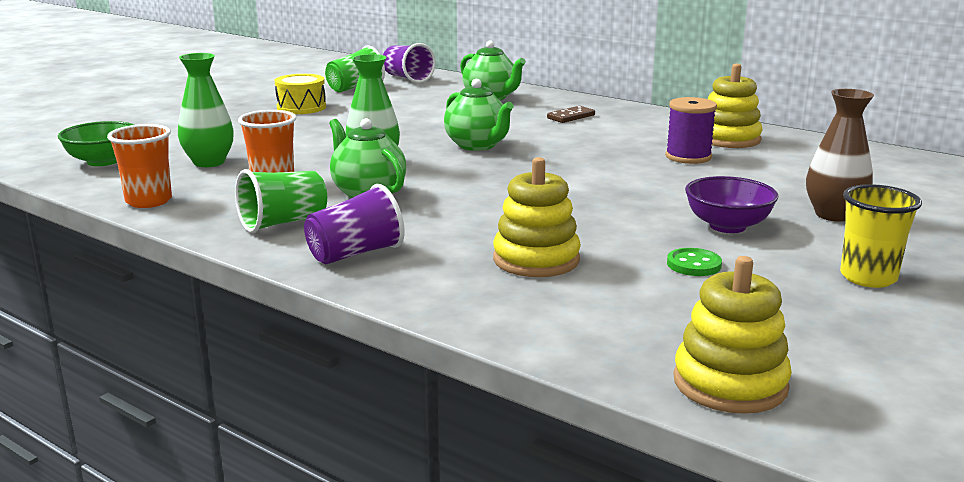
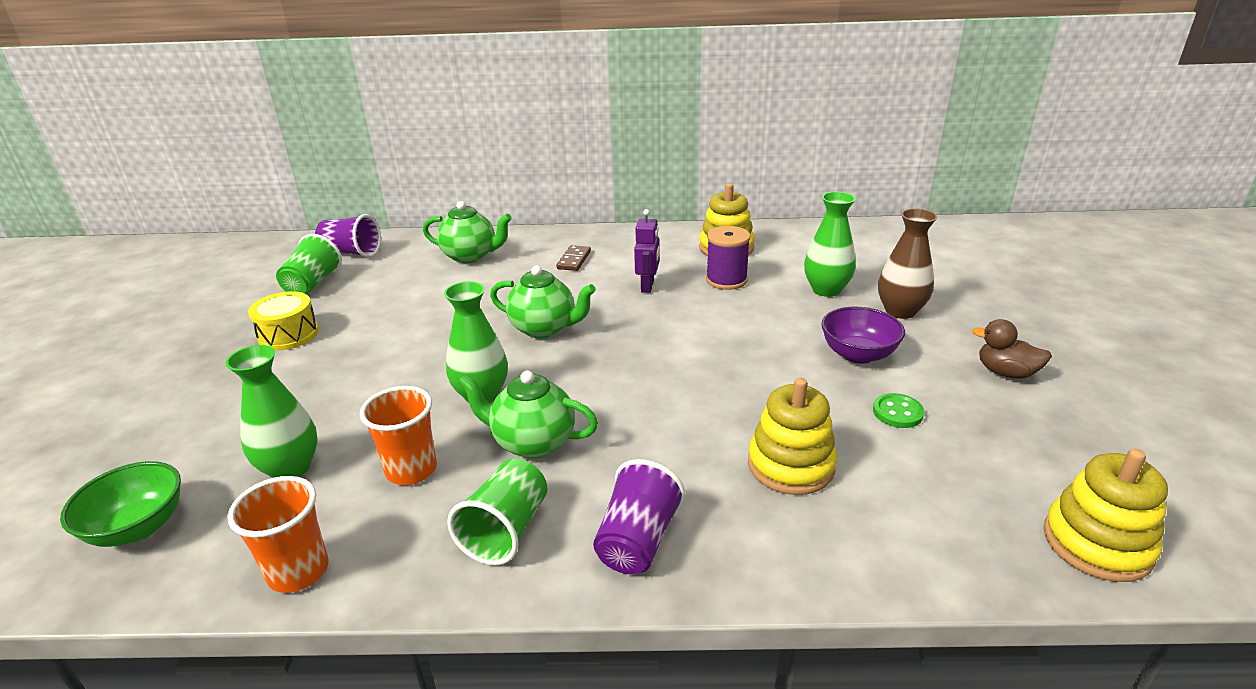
camera: 35 degrees left, 10 degrees up
yellow cup [840,184,922,288] -> brown duck [972,319,1052,379]
none -> purple robot [634,209,659,293]
none -> green vase [804,192,856,297]

